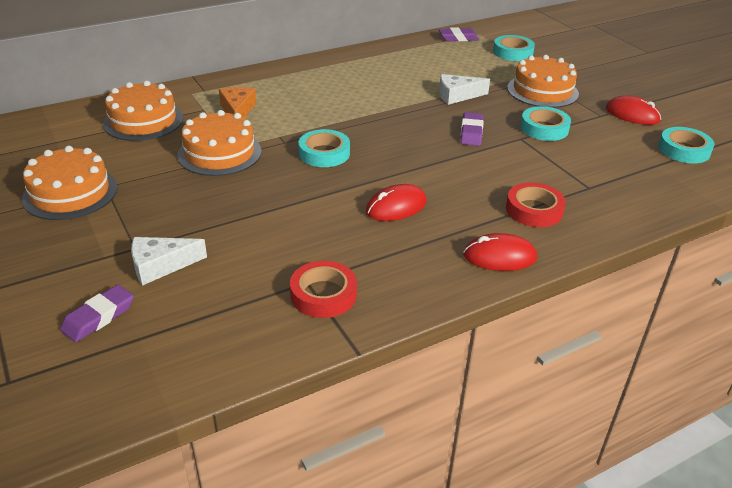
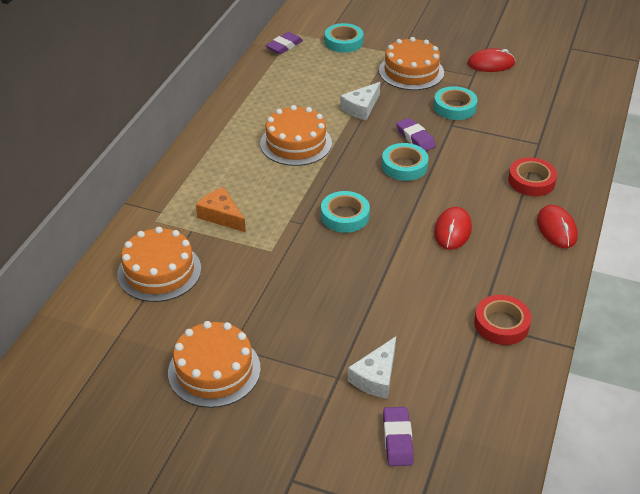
camera: 40 degrees left, 5 degrees up
orange cake [177,110,262,176] -> orange cake moved to [260,105,332,166]
red mouse [463,233,537,271] -> red mouse turned 60 degrees counterclockwise [537,205,578,248]
turquoise tape [658,127,715,163] -> turquoise tape moved to [382,143,429,181]

